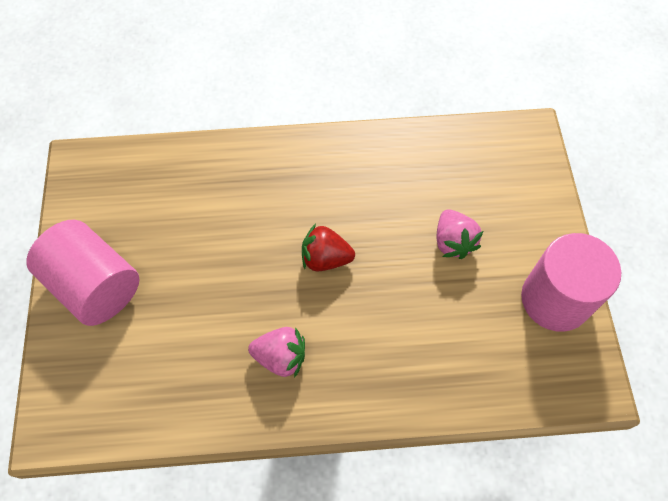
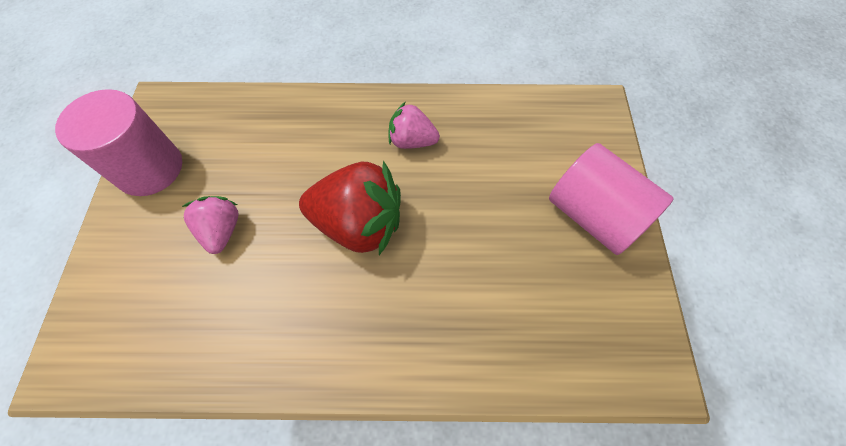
camera: 175 degrees left, 0 degrees up
red strawberry [302,224,355,271] -> red strawberry [299,160,401,255], size x1.77

